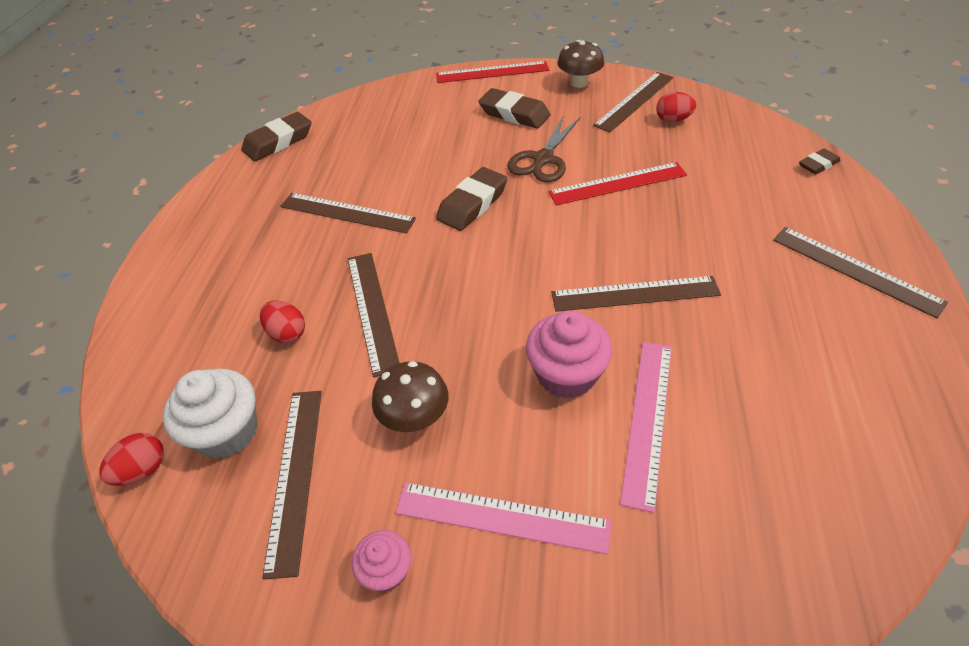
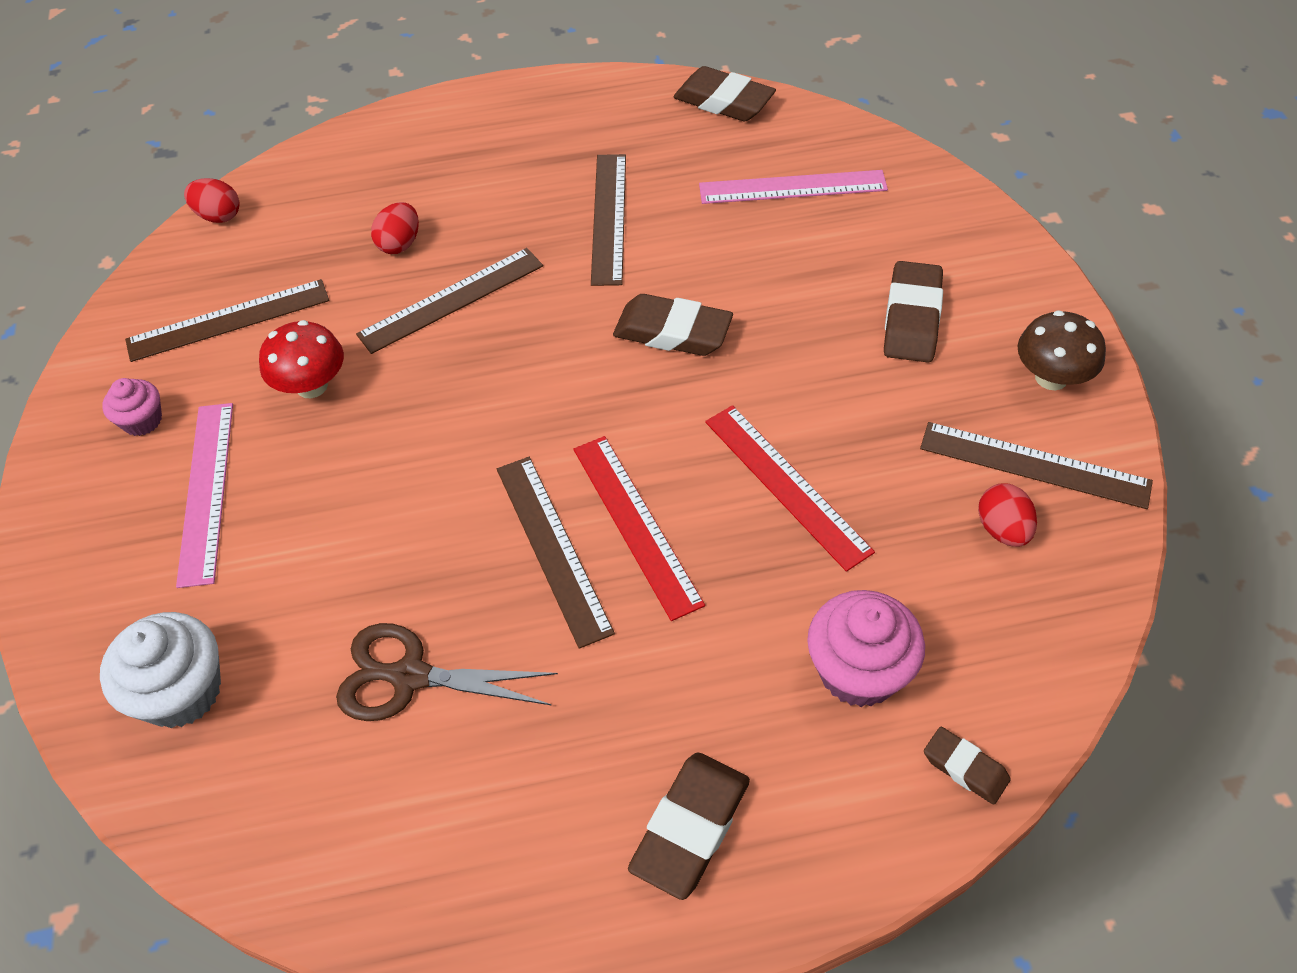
camera: 70 degrees right, 5 degrees up
white cupcake [163,369,257,459] -> white cupcake moved to [100,612,221,728]
brown mushroom [372,361,448,432] -> red mushroom [259,320,344,398]
red ruler [436,61,549,83] -> red ruler moved to [573,436,705,621]
brown scissors [508,115,580,182] -> brown scissors moved to [336,623,558,721]
pink cupcake [526,310,613,399] -> pink cupcake moved to [807,590,925,707]
pink ruler [620,342,672,513] -> pink ruler moved to [699,170,888,204]
brown ruler [773,227,948,319] -> brown eraser [628,753,750,900]

